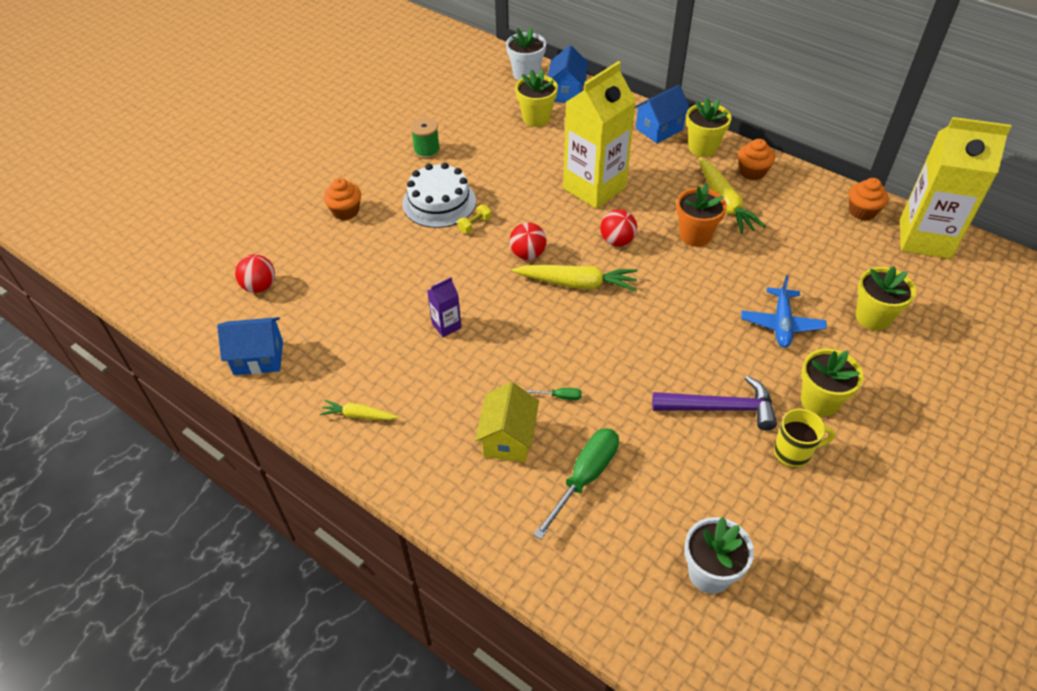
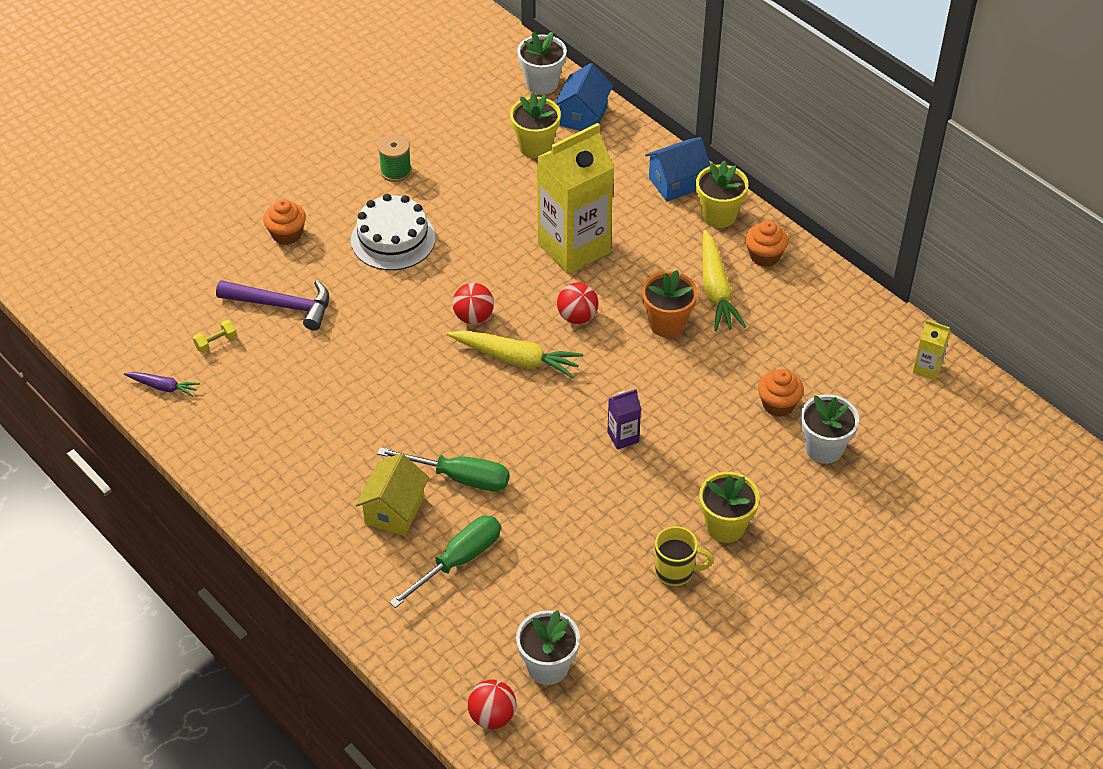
camera: 10 degrees right, 0 degrees up
blue house [217,317,283,375] -> purple carrot [124,372,200,397]
red ball [235,254,275,293] -> red ball moved to [468,680,517,729]
yellow carrot [320,400,399,420] -> none
purple carton [427,277,462,337] -> purple carton moved to [607,389,641,450]
yellow dumbbell [457,205,491,233] -> yellow dumbbell moved to [193,320,237,353]
green screwdriver [526,388,582,400] -> green screwdriver [377,447,509,491], size x2.33
purple hammer [652,376,777,431] -> purple hammer moved to [216,280,329,331]
blue plane [741,275,827,348] -> none
orange cupcake [849,178,889,220] -> orange cupcake moved to [758,369,804,417]
yellow flower pot [856,266,916,331] -> white flower pot [800,394,859,464]
yellow carton [900,117,1012,259] -> yellow carton [913,320,951,381], size x0.42

